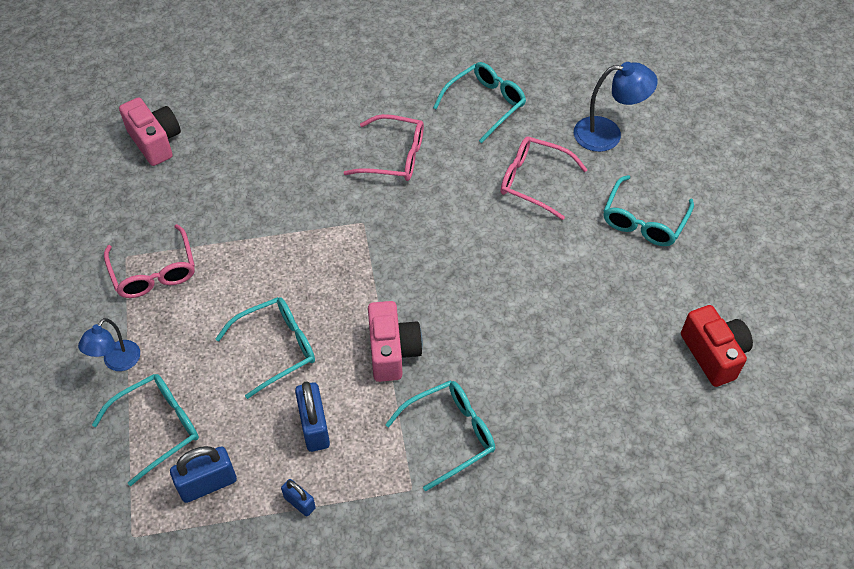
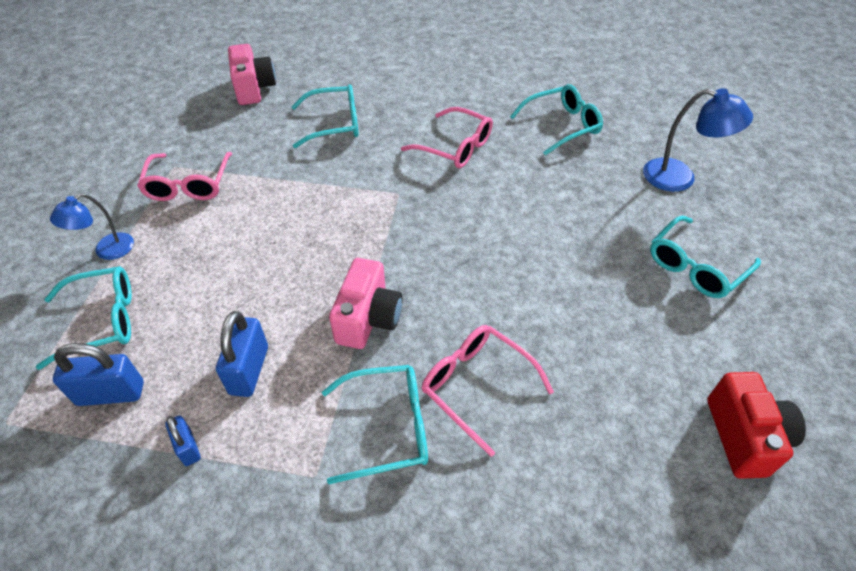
camera: 20 degrees right, 5 degrees down
turquoise glasses [215,297,315,399] -> turquoise glasses moved to [291,84,359,148]
pink glasses [501,137,588,220] -> pink glasses moved to [422,325,554,457]

